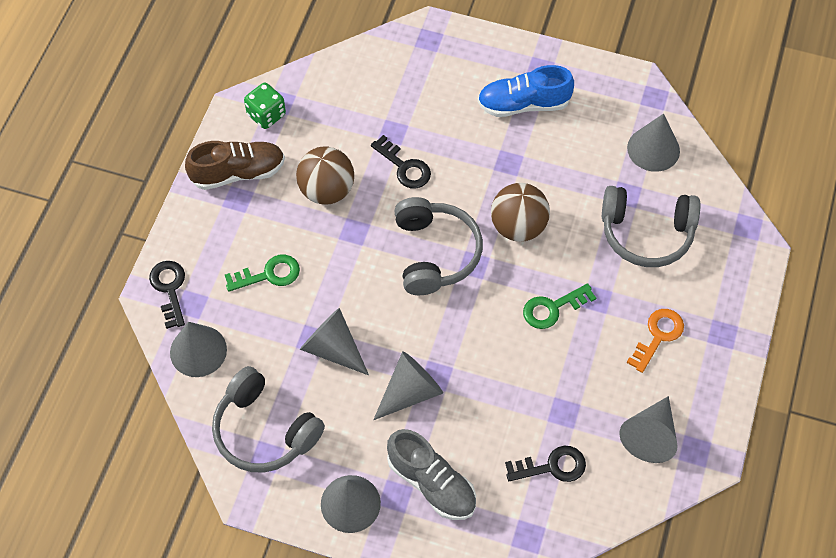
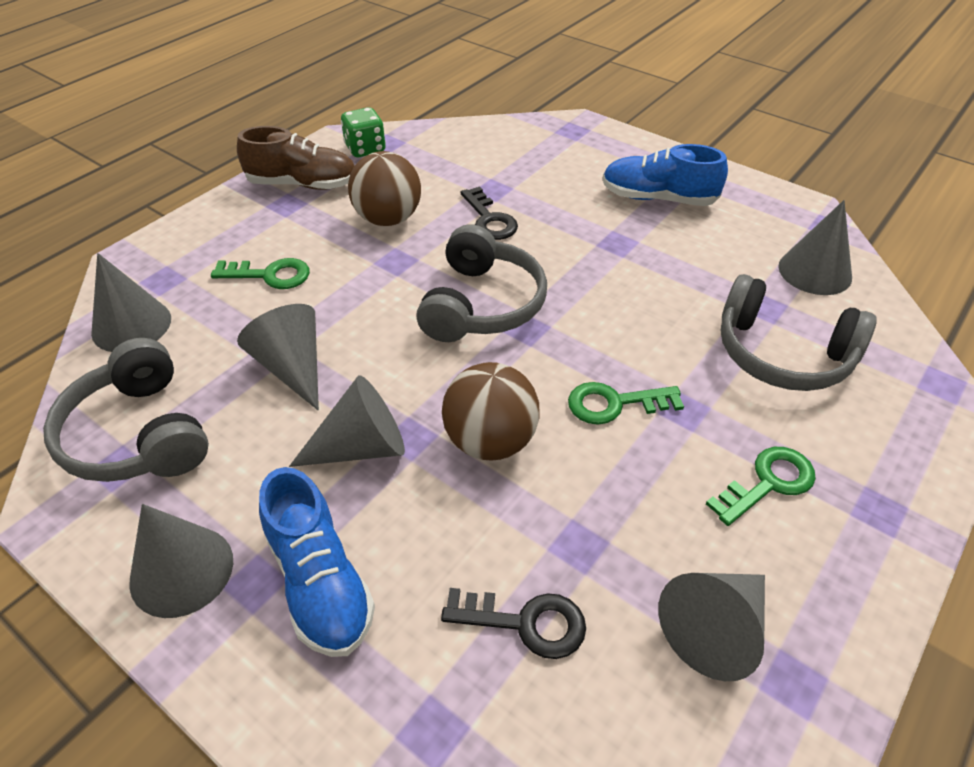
camera: 20 degrees right, 15 degrees down
black key [149,261,185,329] -> none
grey shoe [387,429,476,520] -> blue shoe [259,467,375,657]
brown ball [491,183,550,242] -> brown ball moved to [442,362,540,460]
orange key [627,309,684,373] -> green key [706,447,816,526]

